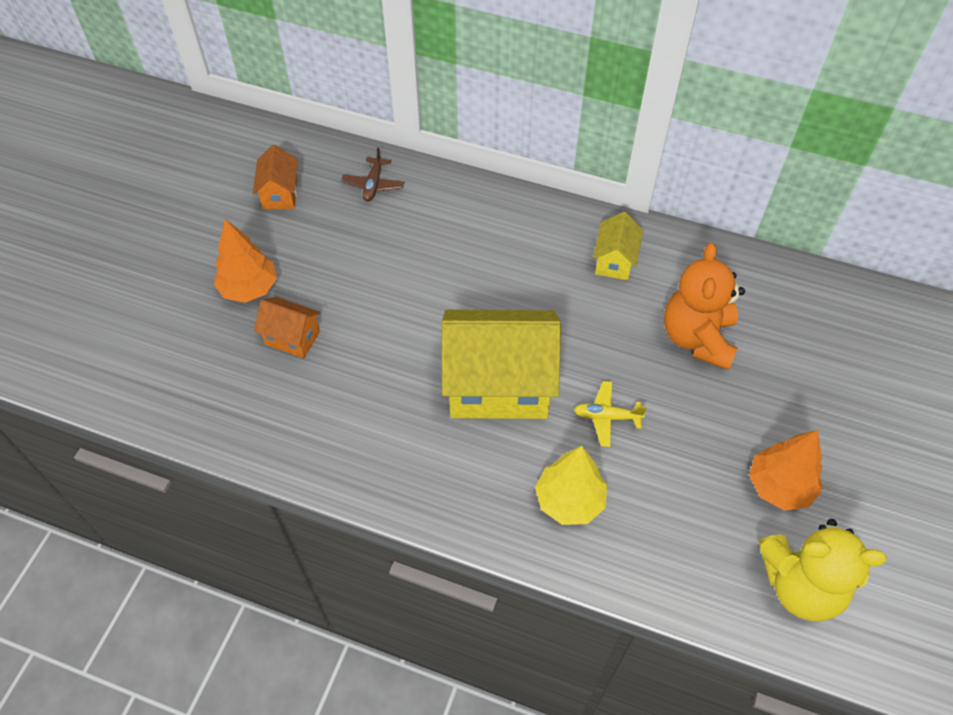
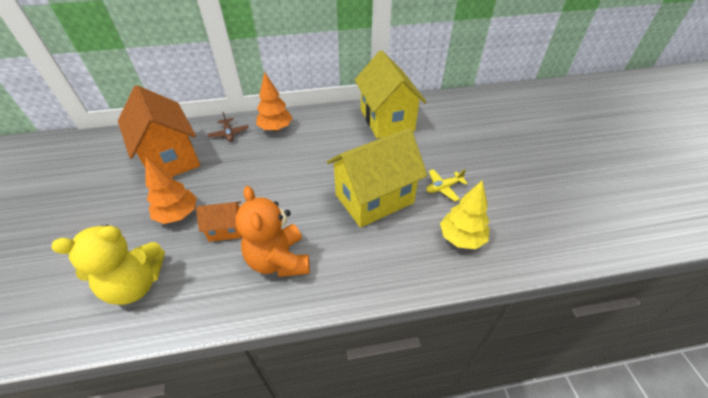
camera: 30 degrees left, 10 degrees down
orange house [253,145,298,210] -> orange house [118,85,201,176], size x2.09
yellow house [593,212,643,281] -> yellow house [355,50,426,139], size x2.09
orange teddy bear [664,243,745,370] -> orange teddy bear moved to [236,186,310,277]
orange tree [749,430,822,511] -> orange tree moved to [256,72,293,131]
yellow teddy bear [759,519,887,621] -> yellow teddy bear moved to [51,225,165,305]

